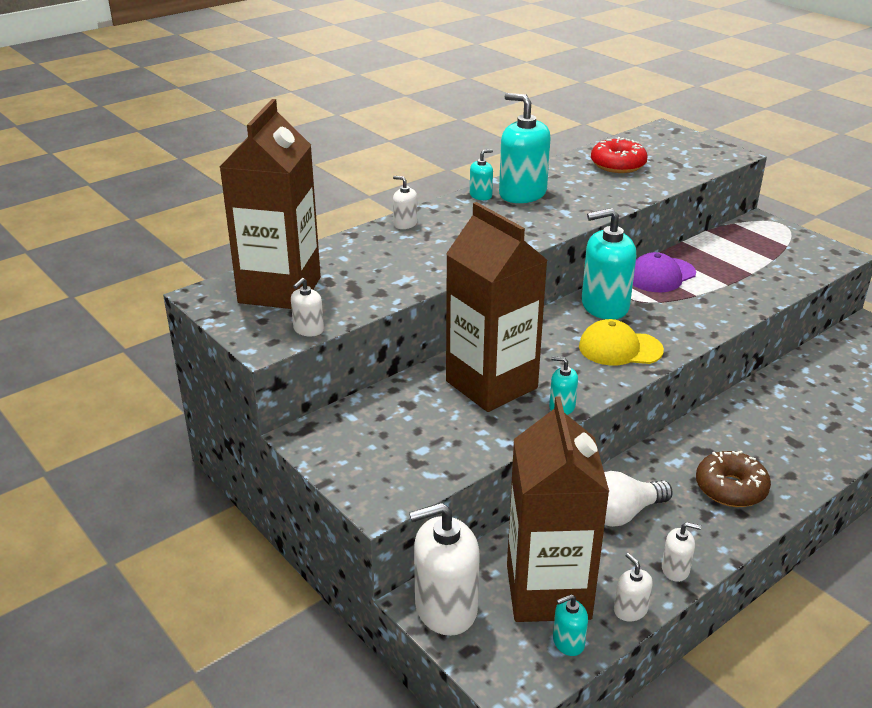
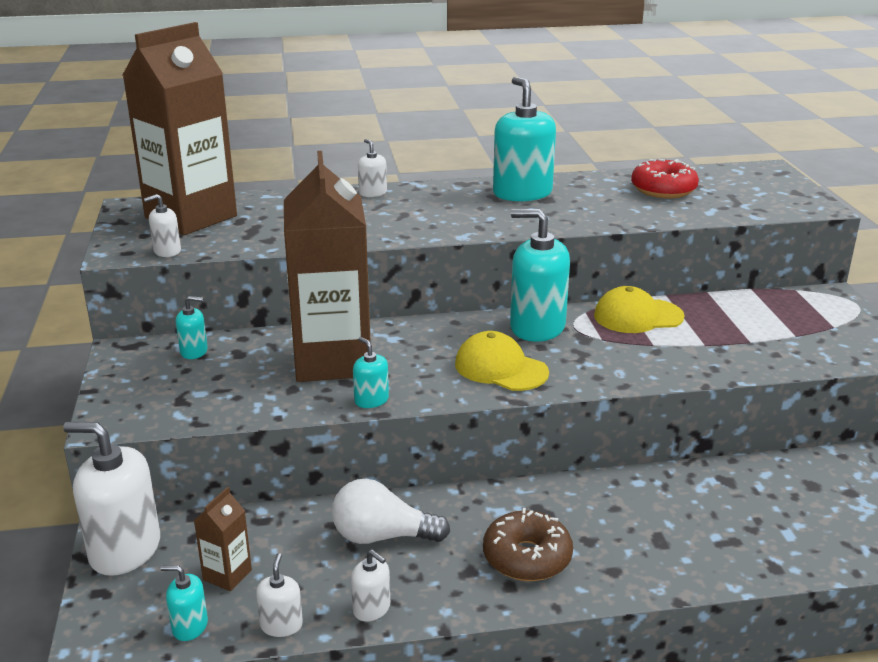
camera: 30 degrees right, 5 degrees down
turquoise soap dispenser [470,149,493,200] -> turquoise soap dispenser moved to [176,296,208,359]
brown carton [507,396,609,622] -> brown carton [194,487,252,591], size x0.41
purple cap [633,252,696,292] -> yellow cap [594,286,685,333]

